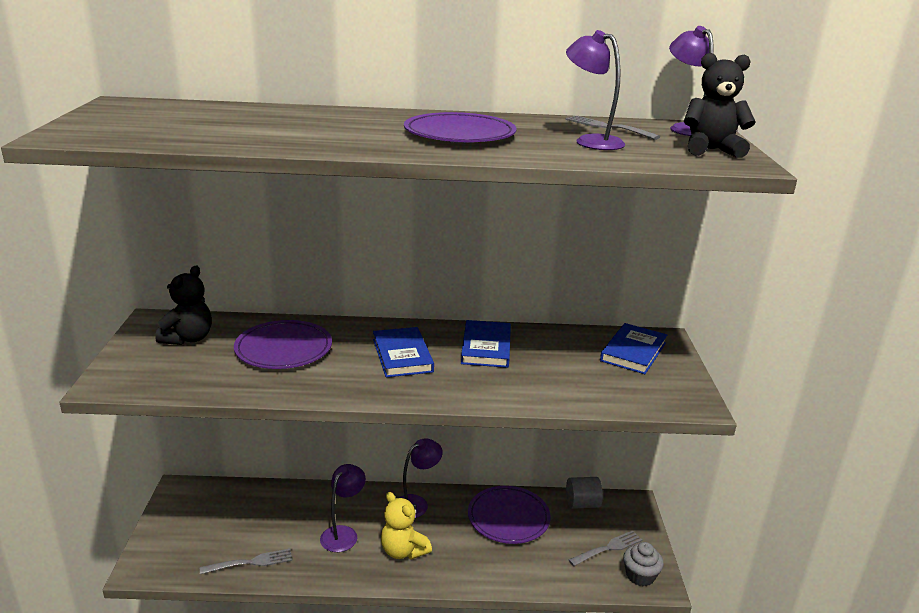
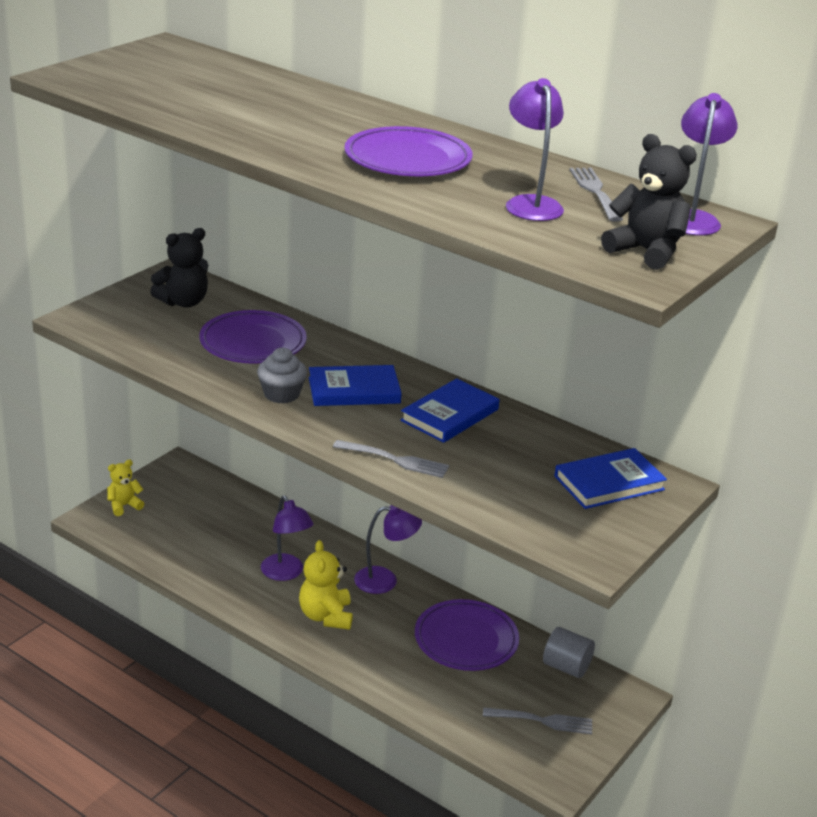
camera: 35 degrees right, 5 degrees up
grey fork [200,549,292,575] -> grey fork moved to [333,440,449,478]
purple lamp [320,464,366,552] -> purple lamp turned 90 degrees clockwise [261,495,313,581]
blue book [373,327,434,377] -> blue book turned 60 degrees clockwise [309,365,401,406]
grey cupcake [623,542,664,586] -> grey cupcake moved to [257,348,307,403]
none -> yellow teddy bear [107,460,144,516]

